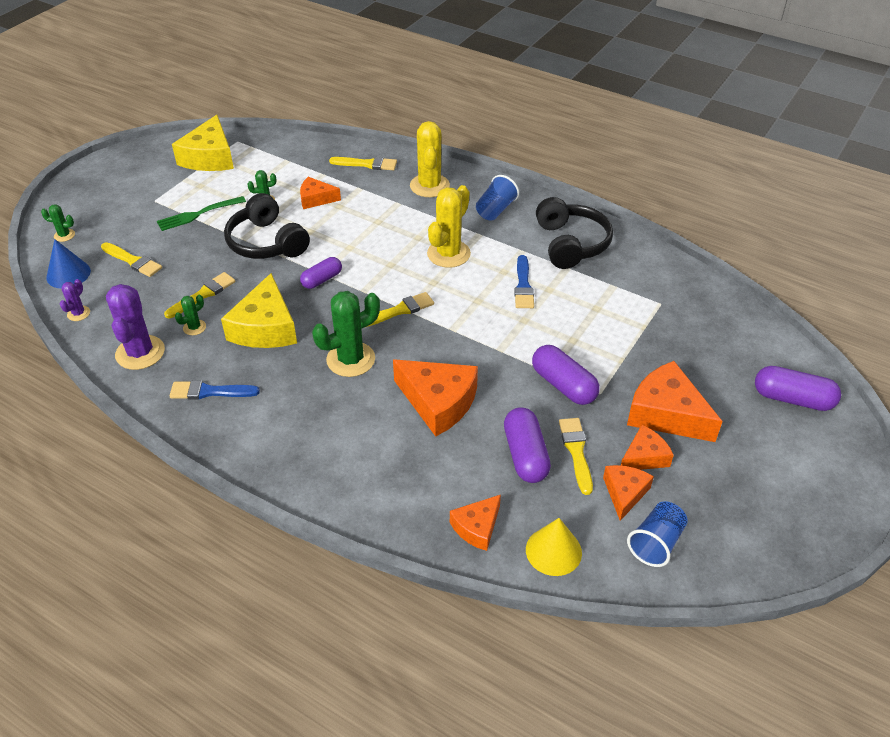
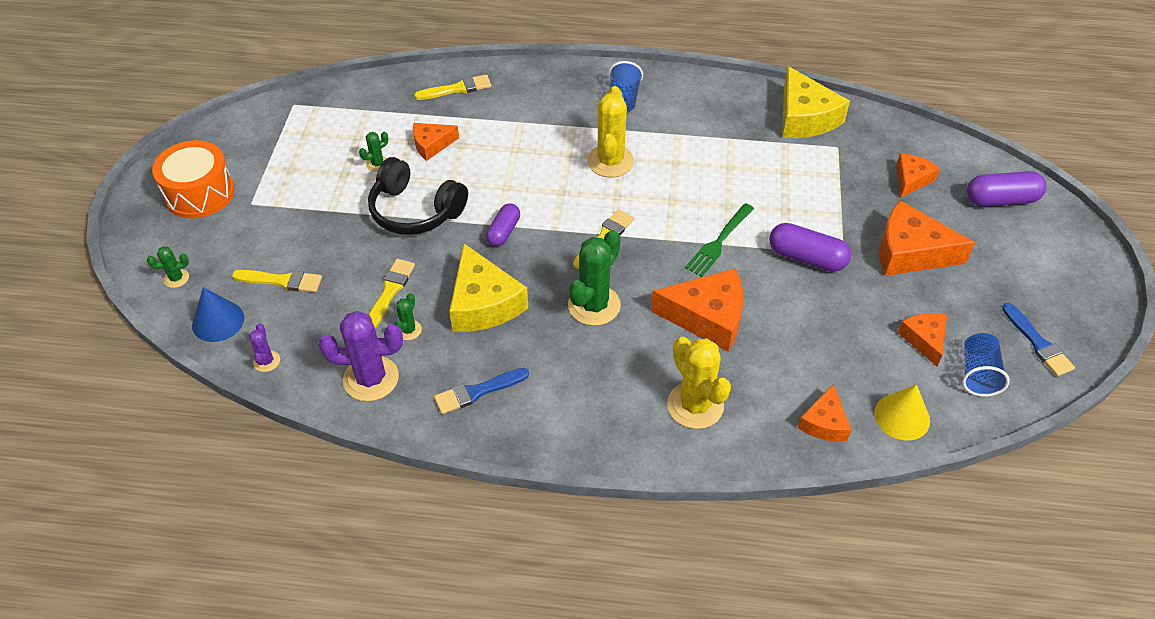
camera: 25 degrees left, 5 degrees up
purple cactus [106,284,165,370] -> purple cactus turned 60 degrees counterclockwise [318,311,403,401]
green fork [157,196,246,231] -> green fork moved to [685,203,754,277]
yellow cheese [172,115,234,171] -> yellow cheese moved to [782,66,850,138]
yellow cactus [410,121,450,197] -> yellow cactus moved to [667,337,731,429]
purple capsule [504,407,551,483] -> none
blue brush [514,255,534,308] -> blue brush moved to [1002,302,1075,376]
black headphones [536,197,613,269] -> none
yellow brush [559,418,593,495] -> none
orange cheese [621,425,674,470] -> orange cheese moved to [896,153,940,198]
none -> orange drum [152,140,235,219]

